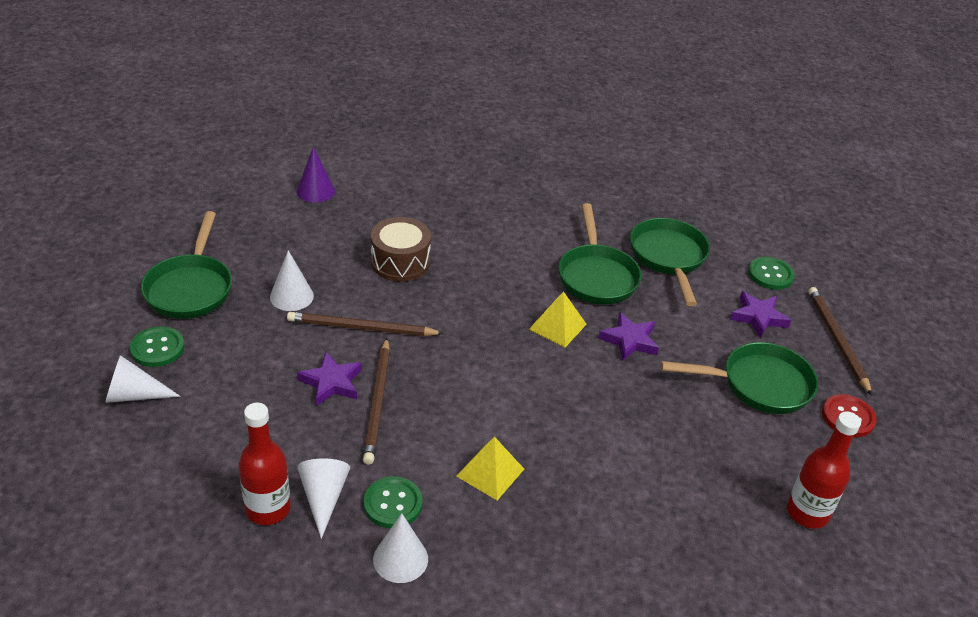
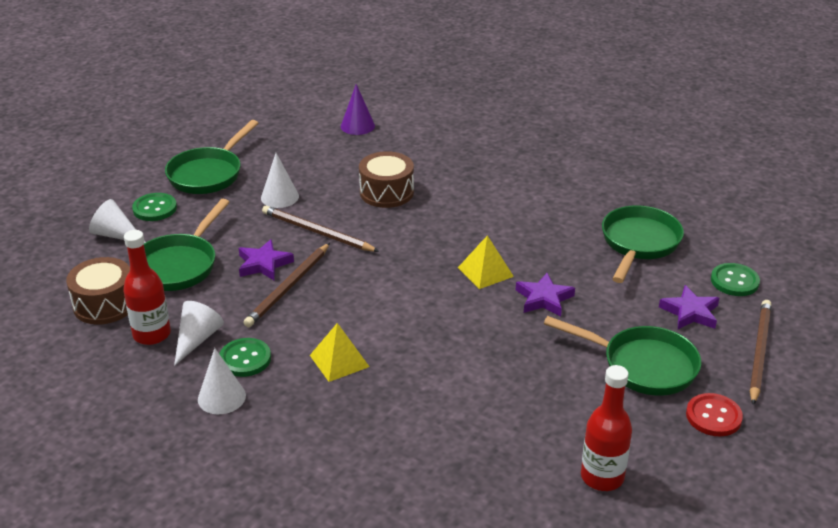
camera: 30 degrees right, 5 degrees down
green pan [558,203,642,305] -> green pan moved to [144,199,229,291]
none -> brown drum [66,257,130,324]

